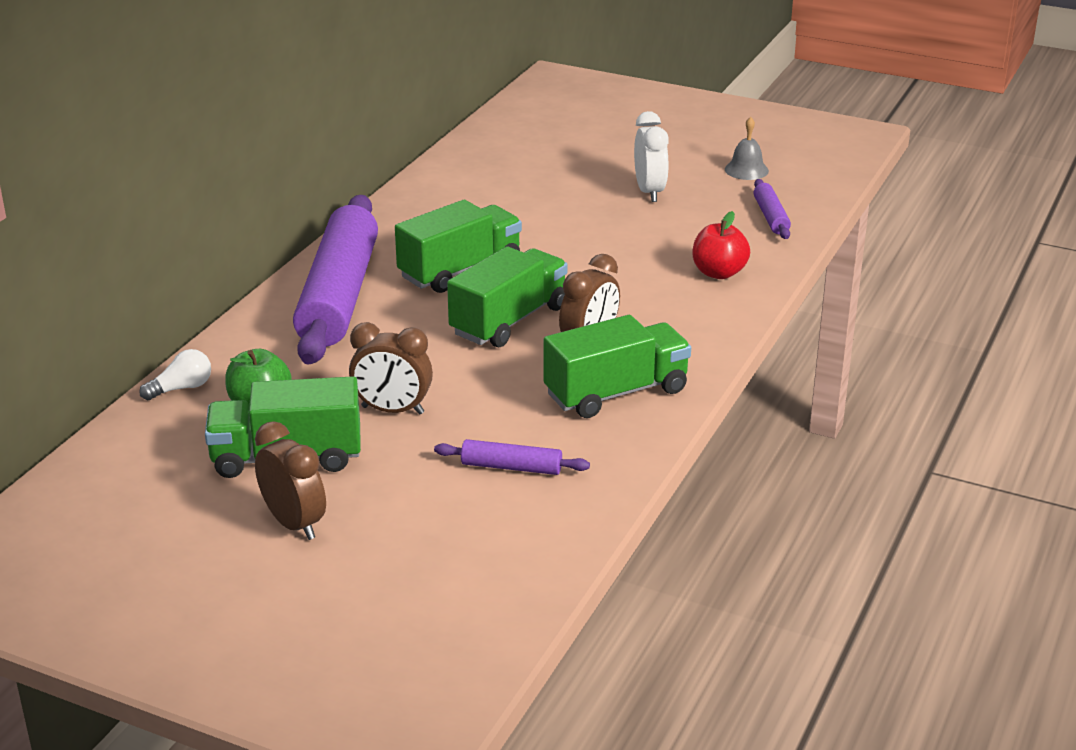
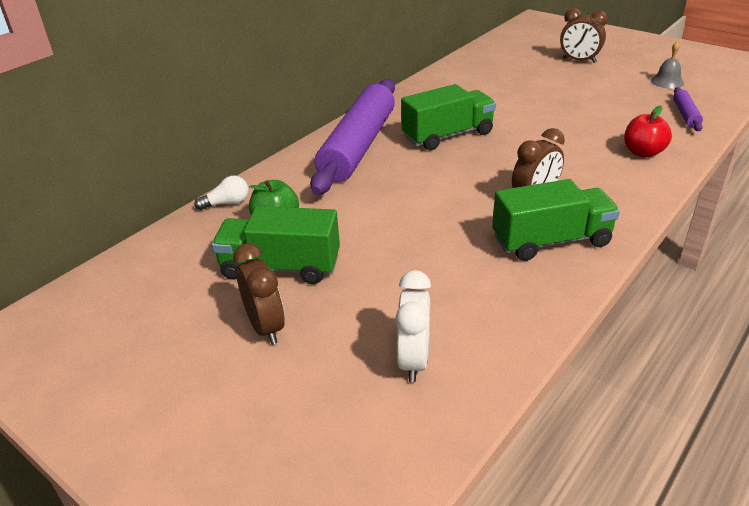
camera: 15 degrees right, 5 degrees up
brown clock [349,322,433,415] -> brown clock moved to [560,8,608,63]
purple rolling pin [434,439,590,475] -> none
green truck [447,246,568,347] -> none
white clock [634,111,669,202] -> white clock moved to [395,270,431,382]

